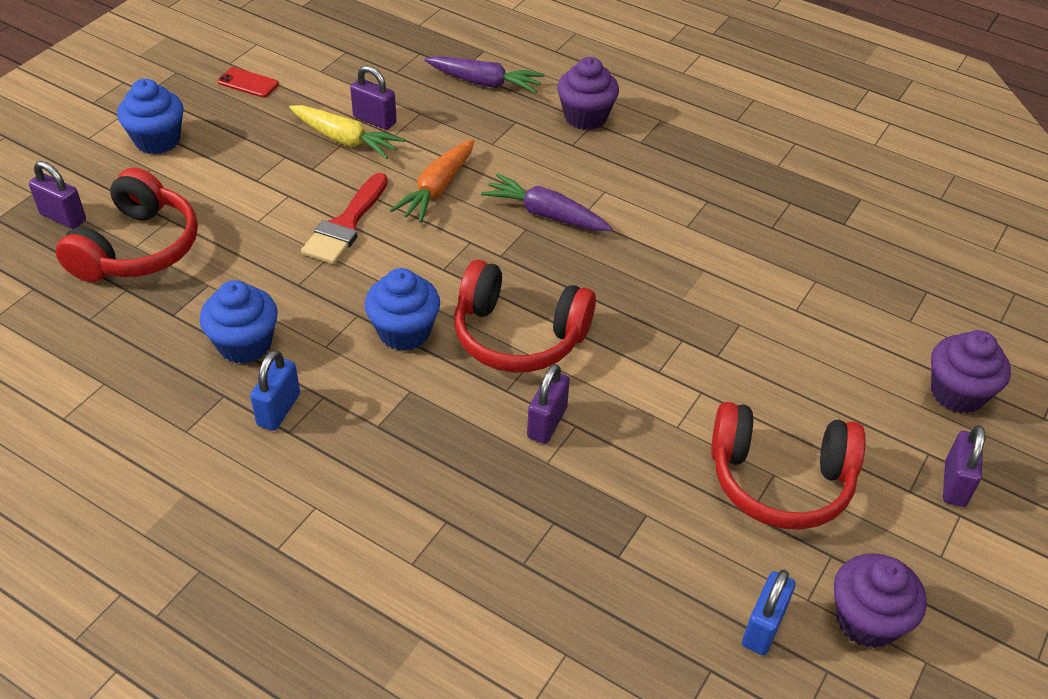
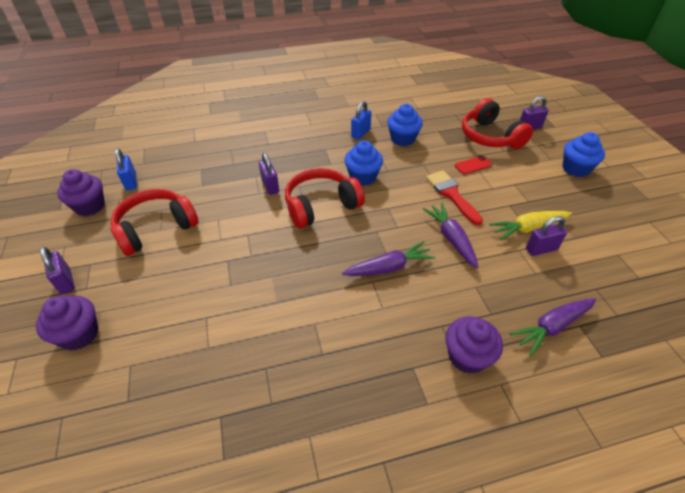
camera: 135 degrees right, 0 degrees up
red phone [218,67,279,98] -> red phone moved to [455,156,492,174]
blue padlock [250,350,300,431] -> blue padlock turned 60 degrees clockwise [351,101,371,140]
orange carrot [390,139,474,223] -> purple carrot [423,203,478,268]

